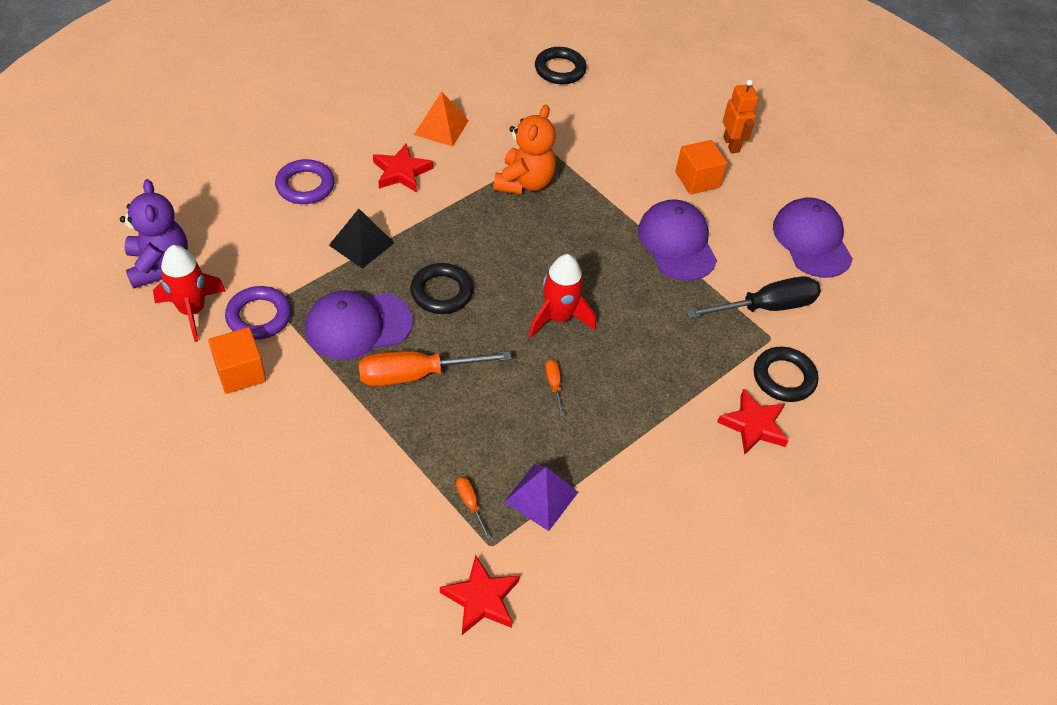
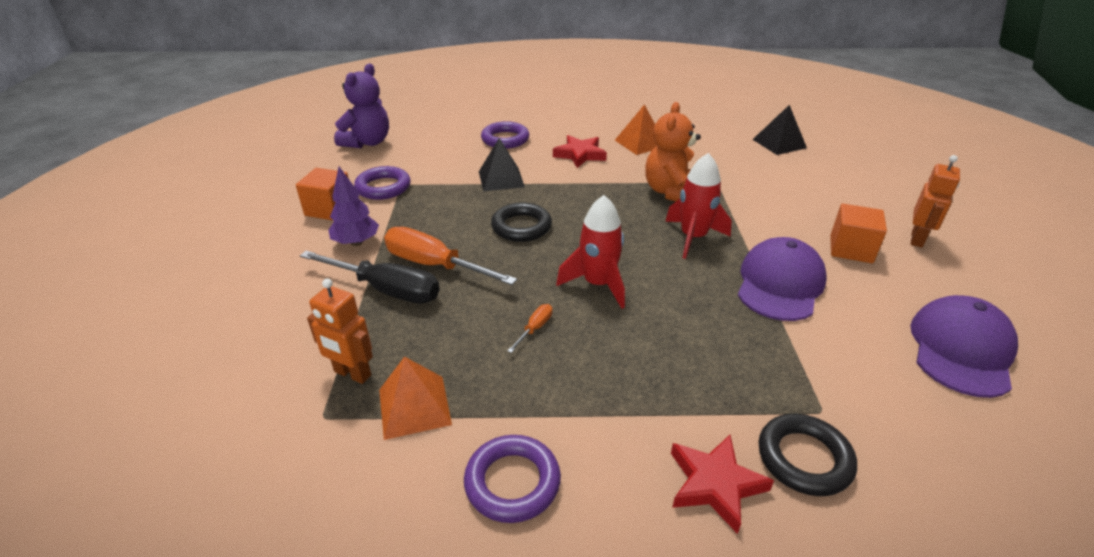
camera: 45 degrees right, 15 degrees down
red rocket [153,245,226,342] -> red rocket moved to [665,153,732,259]
purple cap [305,290,413,360] -> none
red star [440,555,520,635] -> none
orange screwdriver [456,477,491,539] -> orange robot [307,278,373,384]
orange teddy bear [494,105,556,194] -> orange teddy bear turned 135 degrees clockwise [645,102,701,202]
purple pyramid [504,464,578,531] -> orange pyramid [379,357,452,440]
black ring [535,47,587,85] -> black pyramid [752,105,807,155]
black screwdriver [686,276,821,318] -> black screwdriver moved to [300,251,440,303]
none -> purple tree [329,167,379,246]
none -> purple ring [464,435,561,523]

